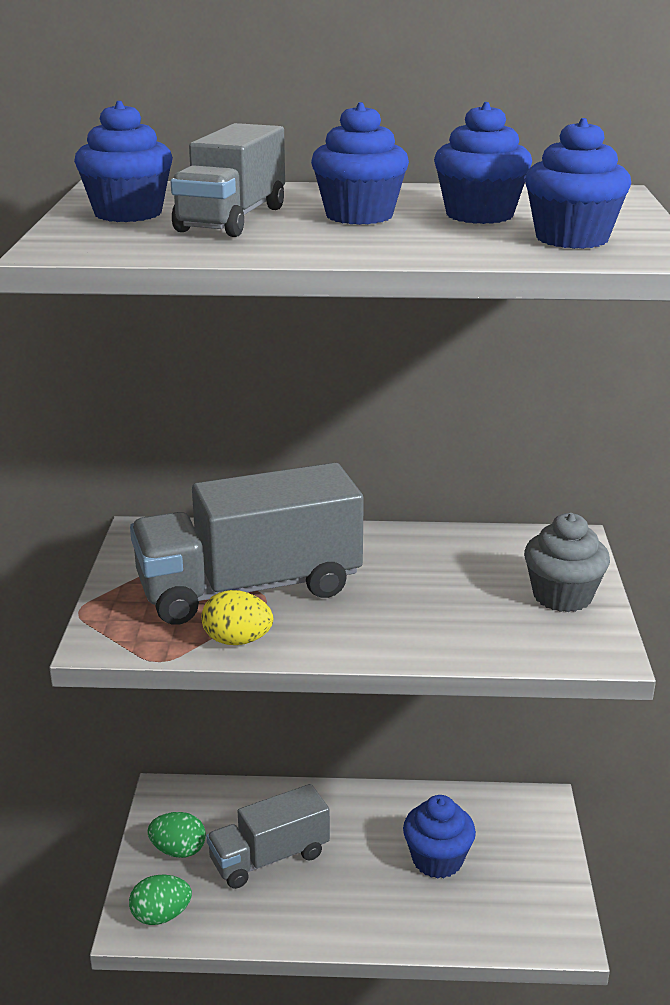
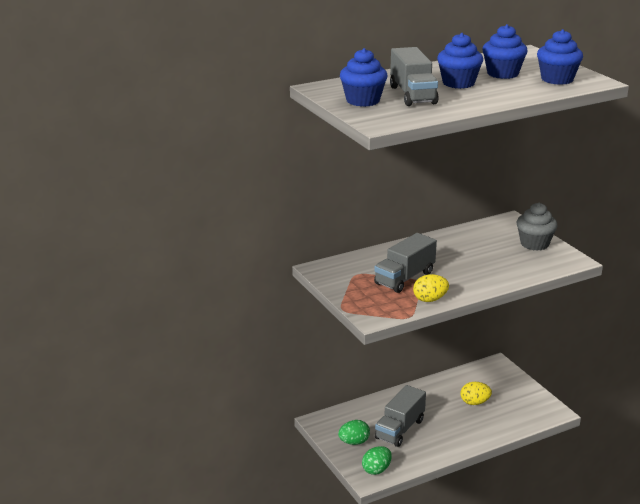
camera: 30 degrees left, 0 degrees up
grey truck [130,463,364,625] -> grey truck [374,233,437,293], size x0.62
blue cupcake [403,795,476,879] -> yellow egg [461,382,492,405]

